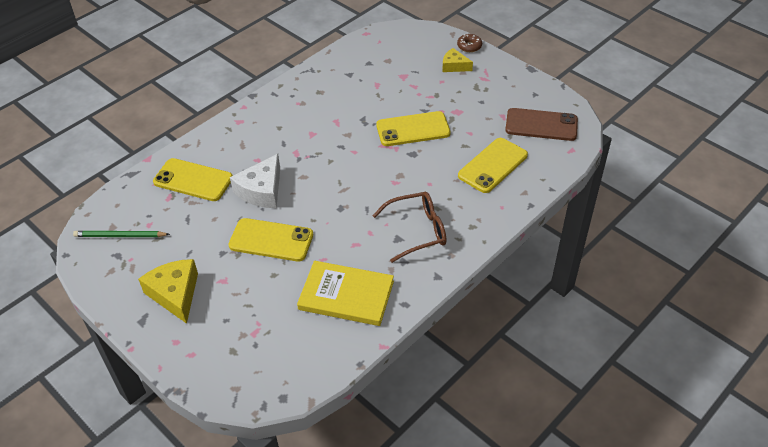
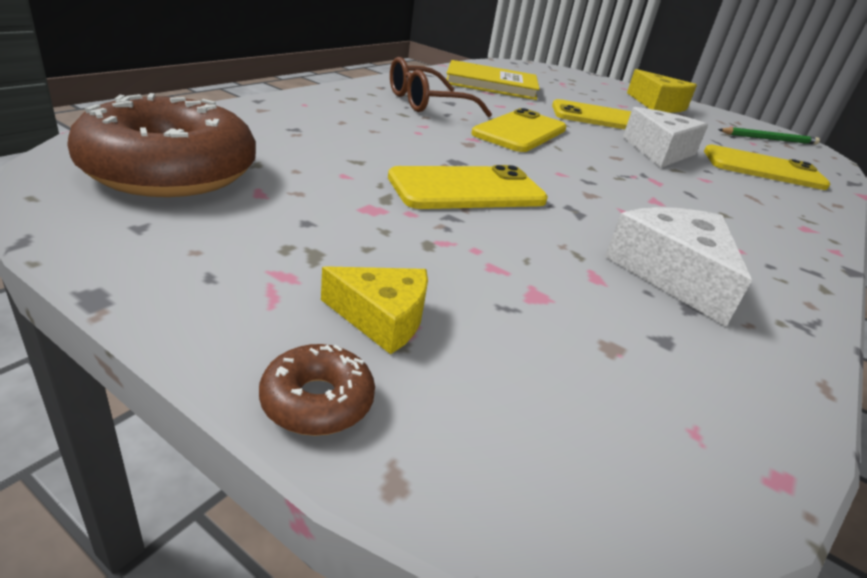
camera: 165 degrees right, 15 degrees down
yellow phone [458,138,528,193] -> yellow phone moved to [471,108,567,152]
brown phone [505,108,578,141] -> brown donut [67,93,256,197]
none -> white cheese [605,207,752,327]

